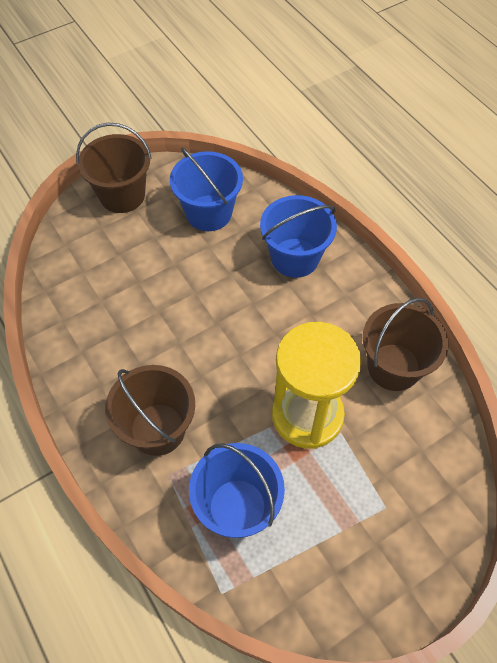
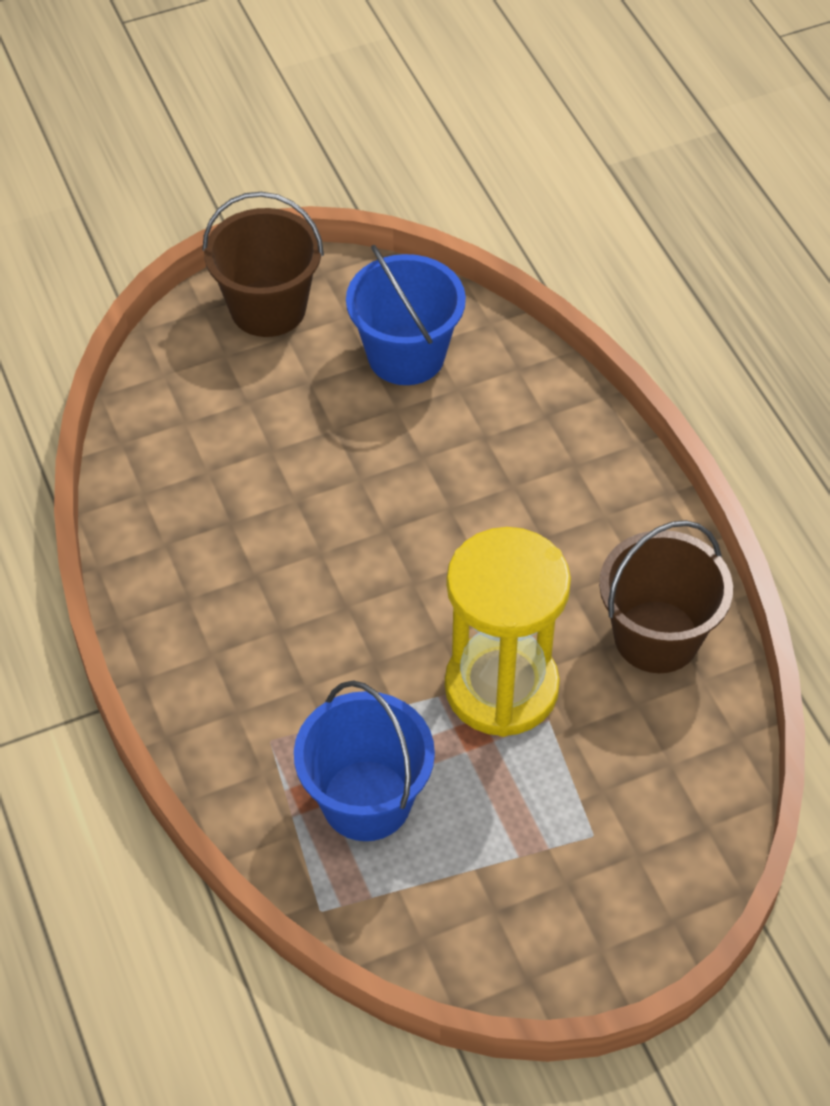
camera: 10 degrees right, 5 degrees down
brown bucket [105,365,195,456] -> none
blue bucket [260,195,337,278] -> none

